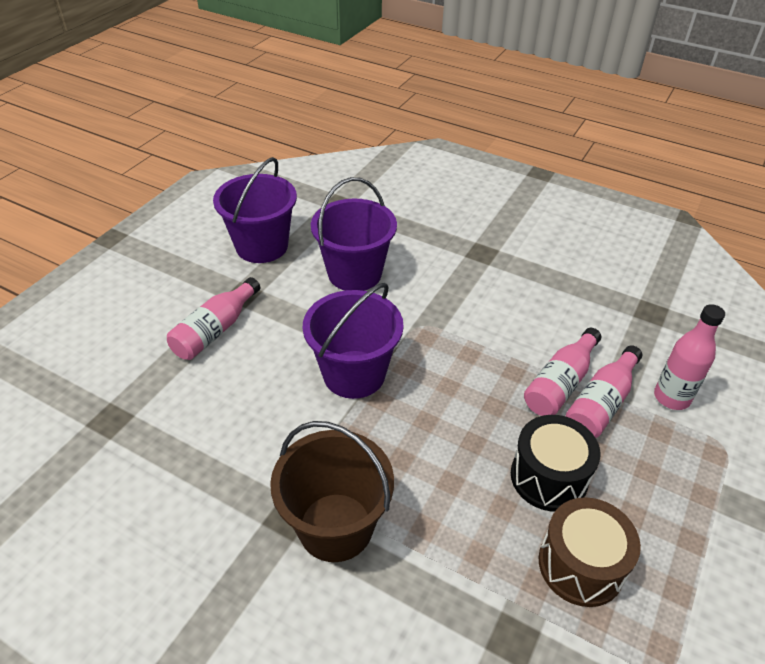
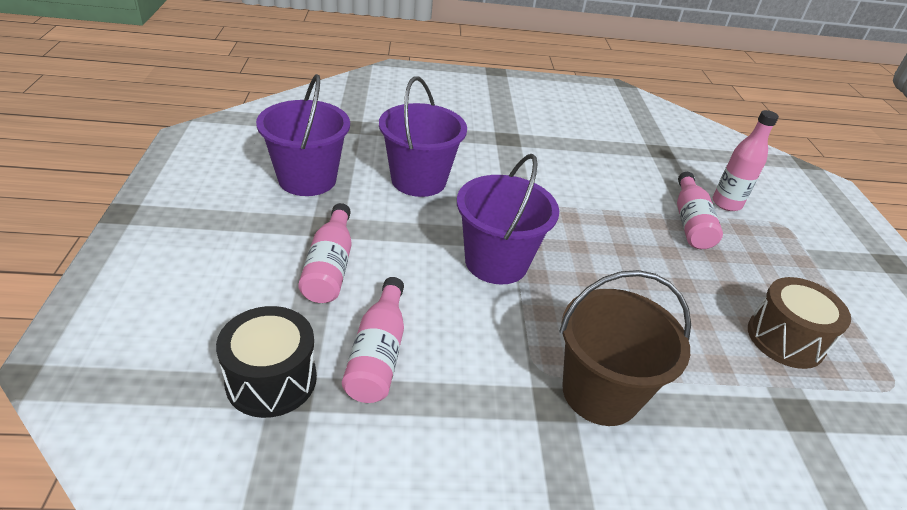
camera: 35 degrees left, 5 degrees down
black drum [511,415,600,512] -> black drum moved to [216,306,317,418]
pink bottle [524,328,601,416] -> pink bottle moved to [342,277,404,403]

